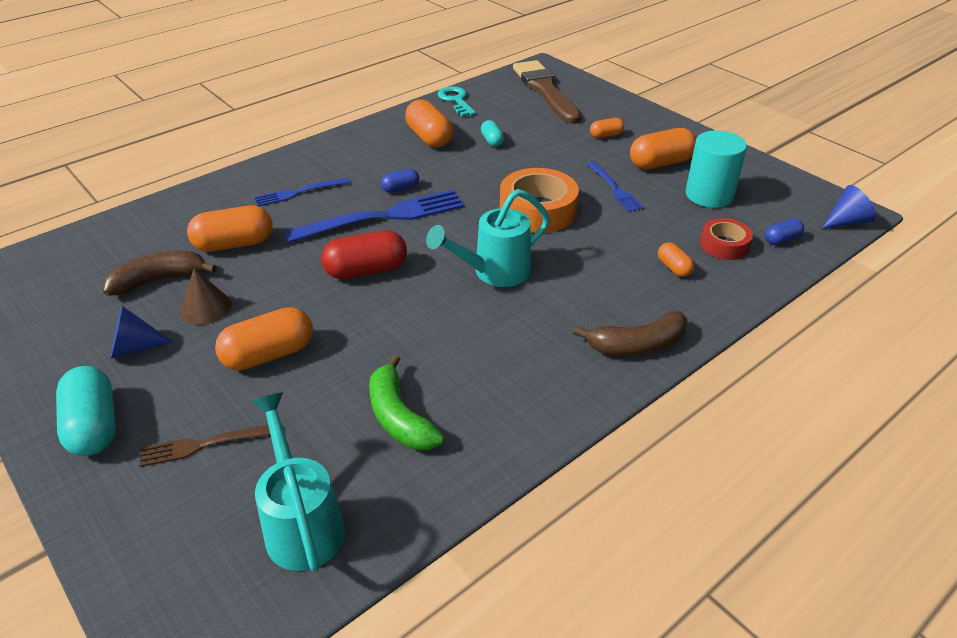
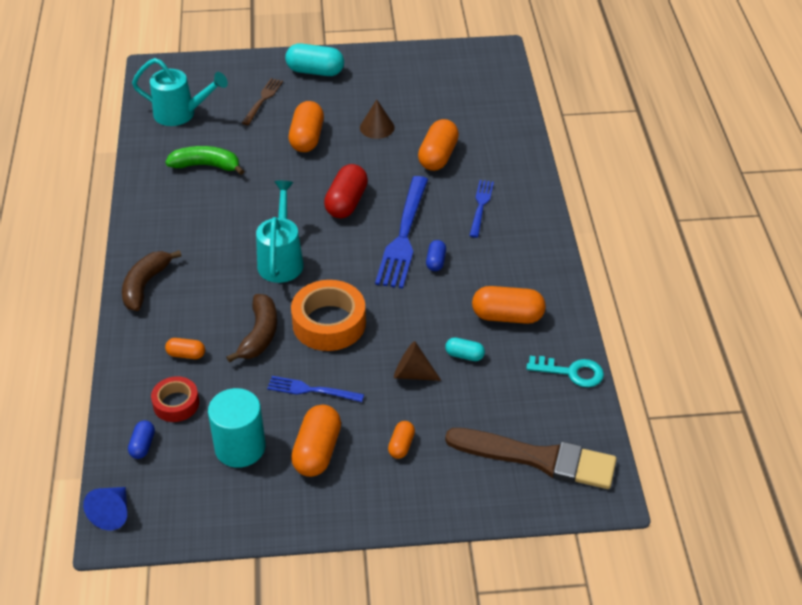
camera: 125 degrees right, 5 degrees up
brown banana [103,251,217,296] -> brown banana moved to [226,294,277,363]
blue cone [111,306,173,359] -> none
none -> brown cone [394,341,442,381]

